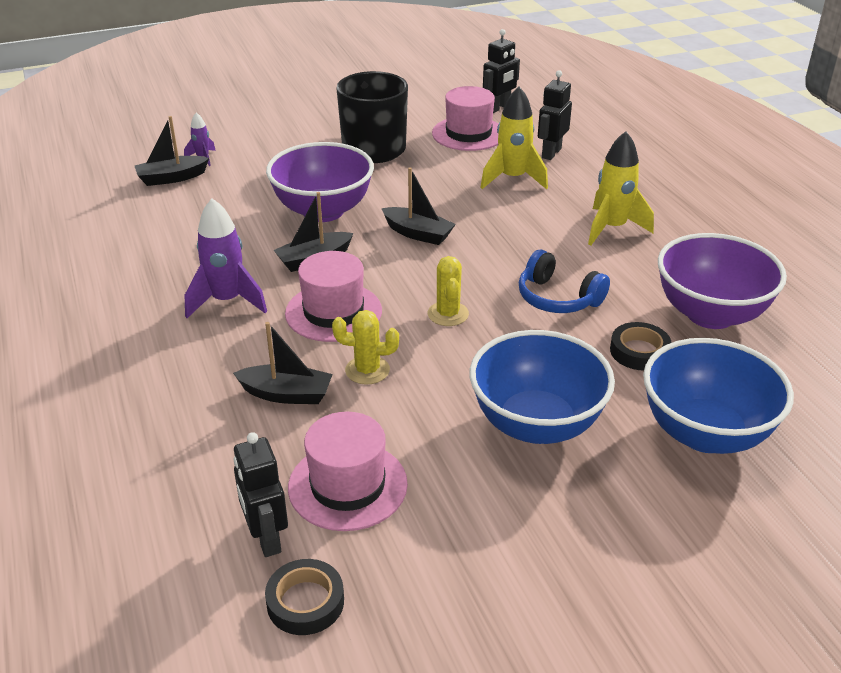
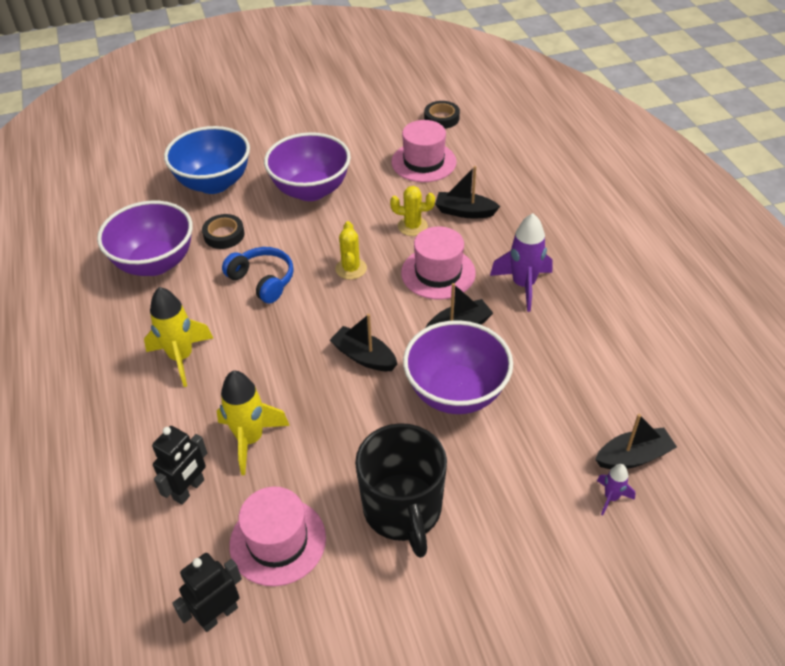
camera: 175 degrees left, 10 degrees up
black robot [233,432,288,557] -> none
blue bowl [470,330,615,444] -> purple bowl [264,132,351,201]

